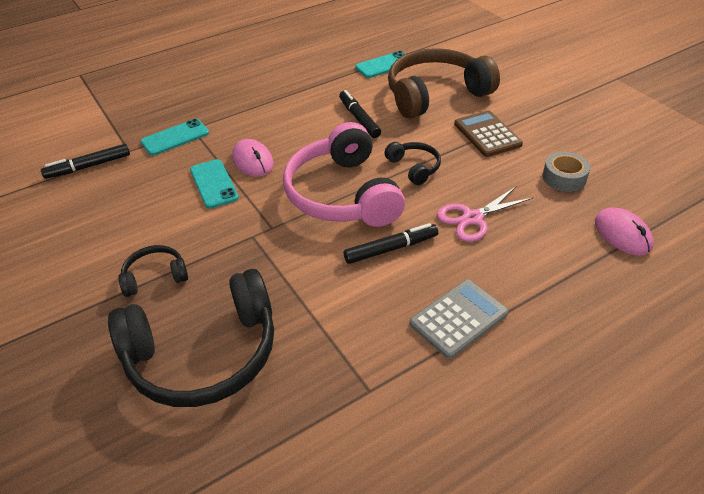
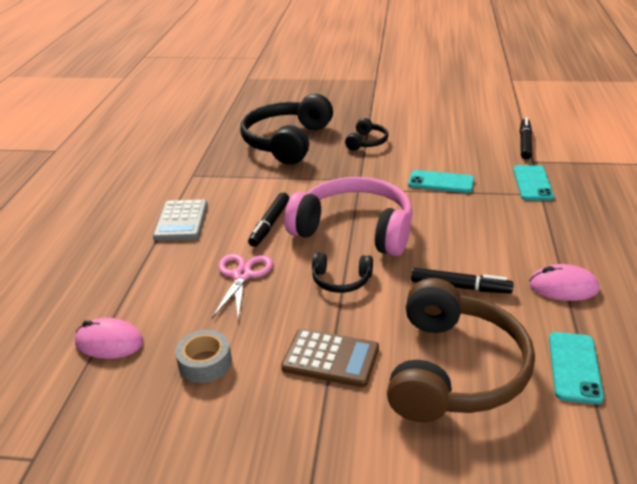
camera: 130 degrees right, 10 degrees down
pink mouse [232,139,274,177] -> pink mouse moved to [529,264,599,301]

